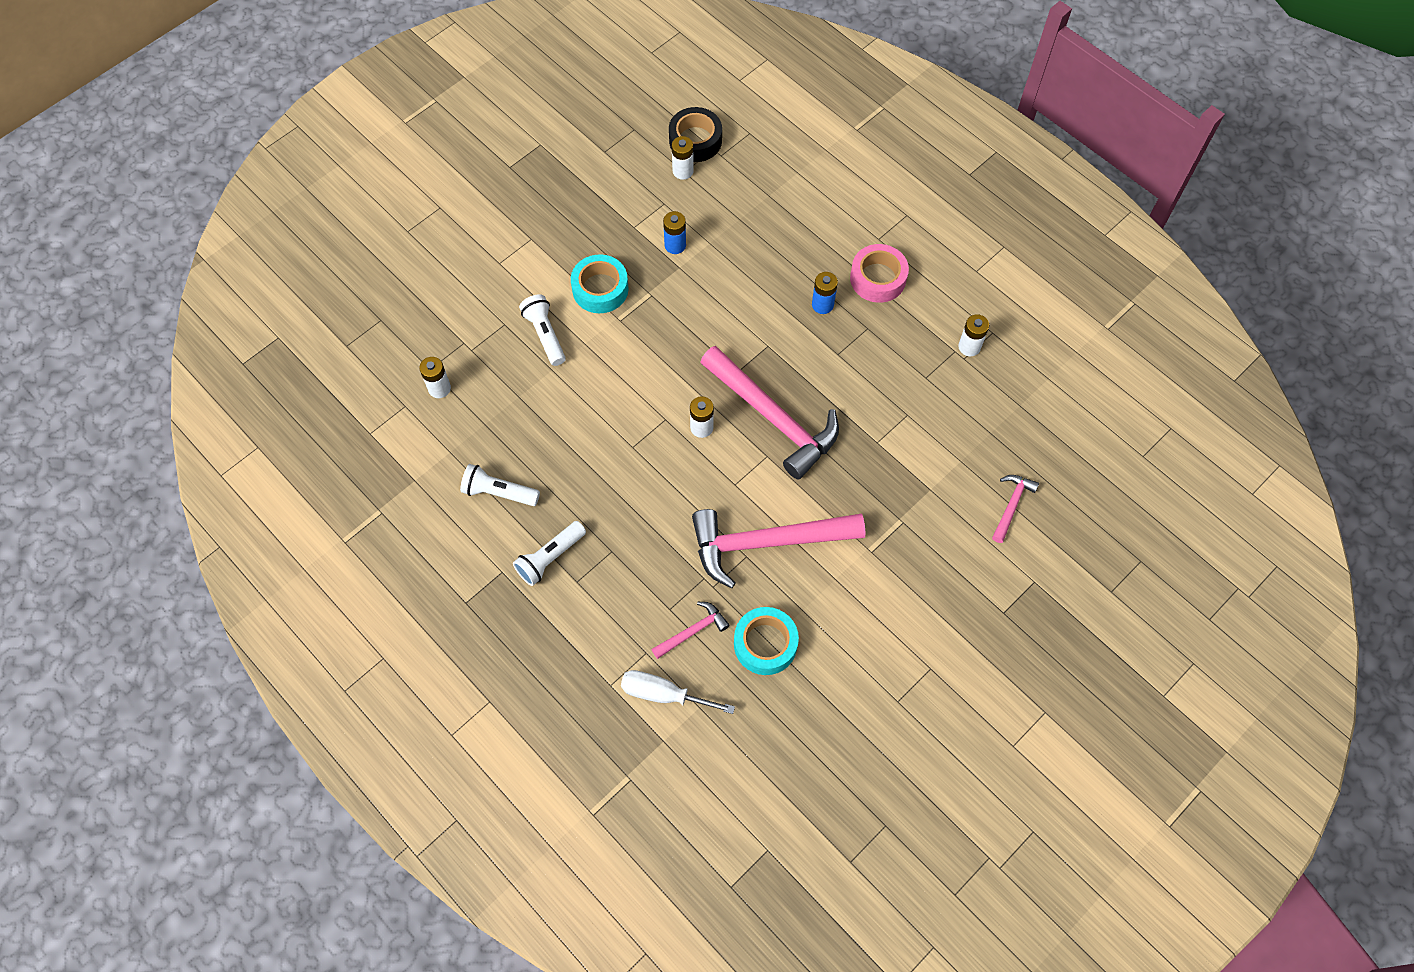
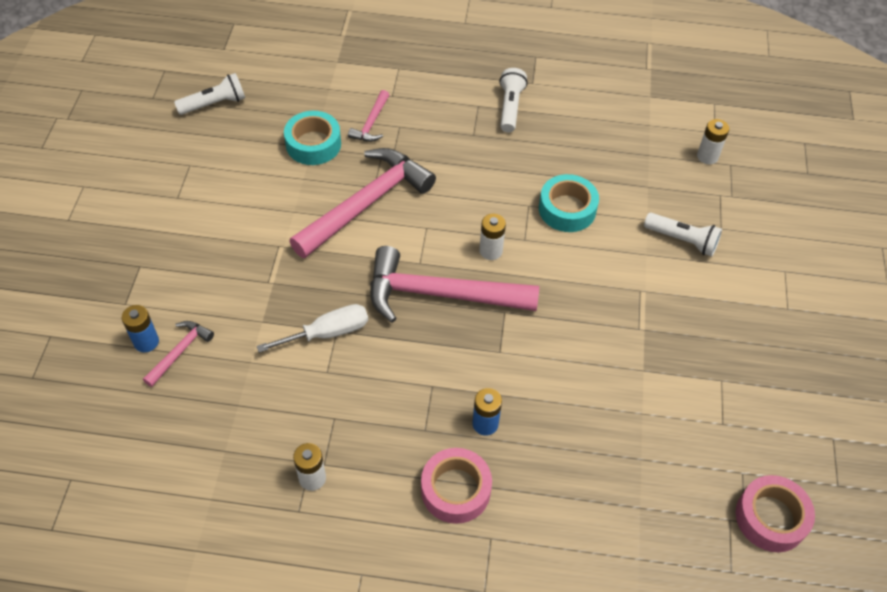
camera: 140 degrees right, 10 degrees down
white flashlight [460,464,540,506] -> white flashlight moved to [174,73,245,115]
turquoise tape [571,254,629,313] -> turquoise tape moved to [539,174,599,232]
white screwdriver [621,670,735,714] -> white screwdriver moved to [257,304,368,353]
blue battery [663,211,686,254] -> blue battery moved to [122,305,159,352]
black tape [669,107,722,162] -> pink tape [736,475,815,552]
white battery [672,136,694,180] -> none
pink hammer [992,475,1039,543] -> pink hammer turned 135 degrees counterclockwise [143,321,214,387]

